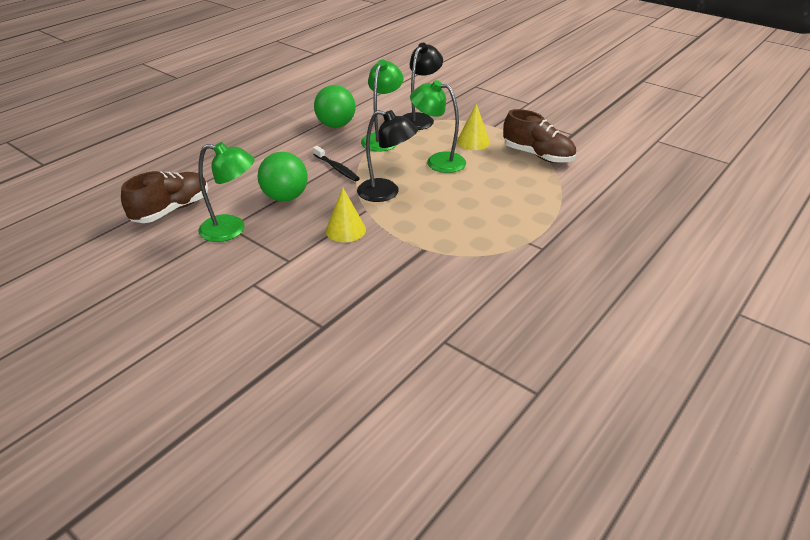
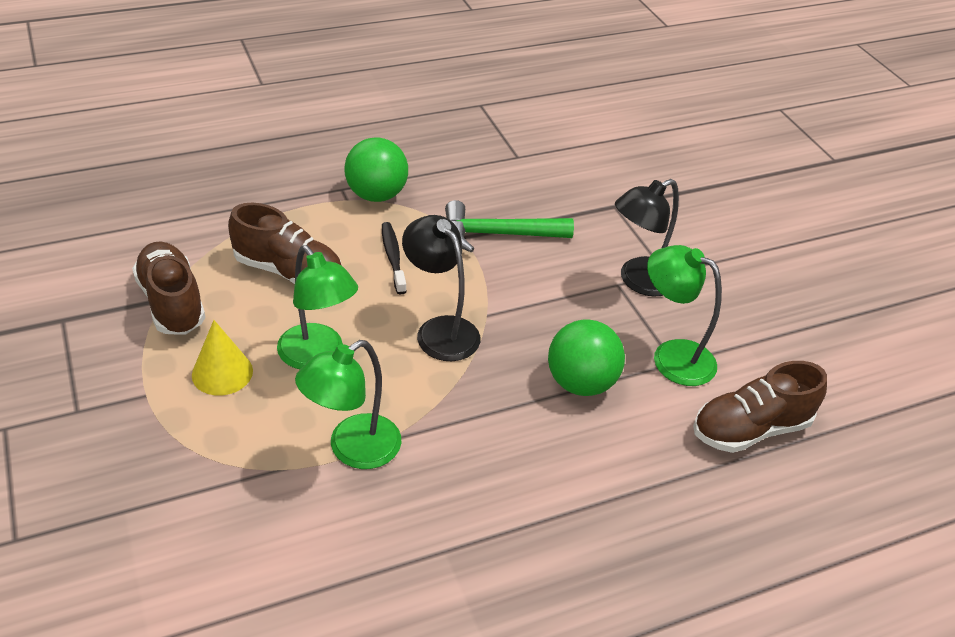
camera: 155 degrees left, 5 degrees up
black toothbrush [313,146,360,181] -> black toothbrush moved to [382,222,407,294]
green ball [314,85,356,128] -> green ball moved to [344,137,408,202]
yellow cone [326,187,366,242] -> none
black lamp [403,43,443,130] -> black lamp moved to [615,179,679,297]
none -> brown shoe [228,203,342,284]
none -> green hammer [445,200,574,252]

